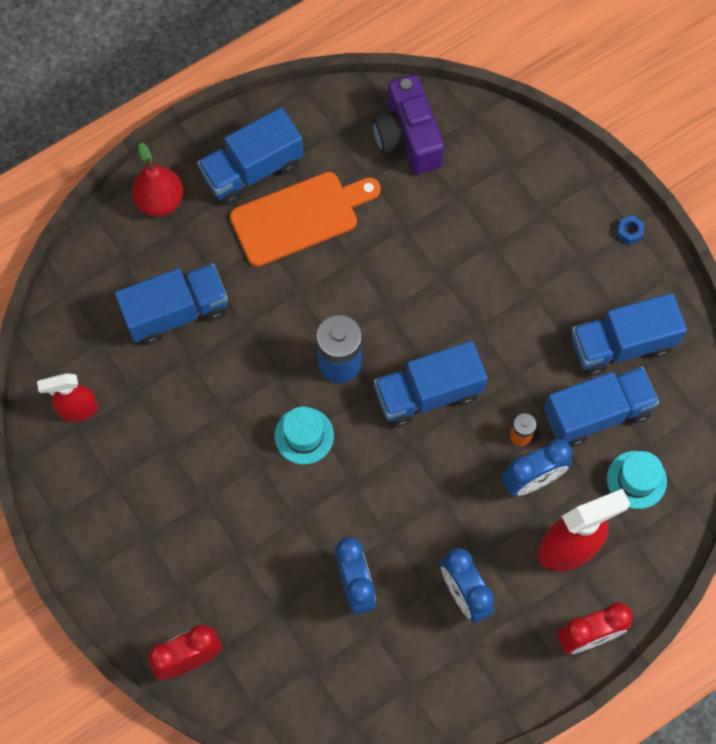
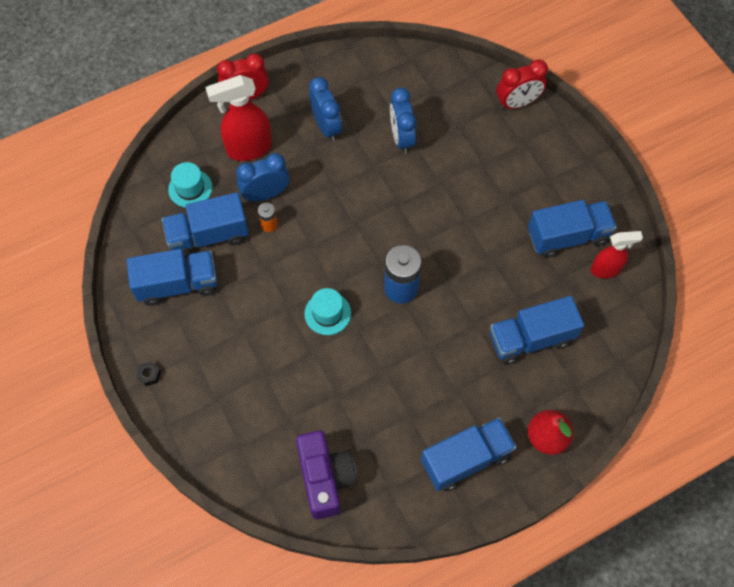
camera: 175 degrees left, 5 degrees down
orange cutting board [230,172,381,267] -> none
turquoise hat [275,406,334,464] -> turquoise hat moved to [304,288,351,335]
blue truck [374,341,487,427] -> blue truck moved to [528,200,617,258]
blue nut [617,215,644,245] -> black nut [136,361,161,386]

